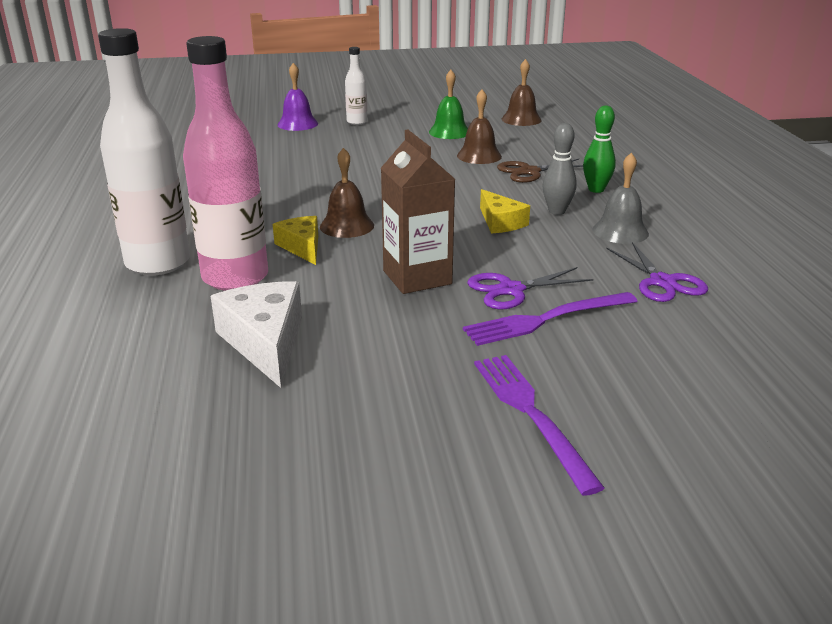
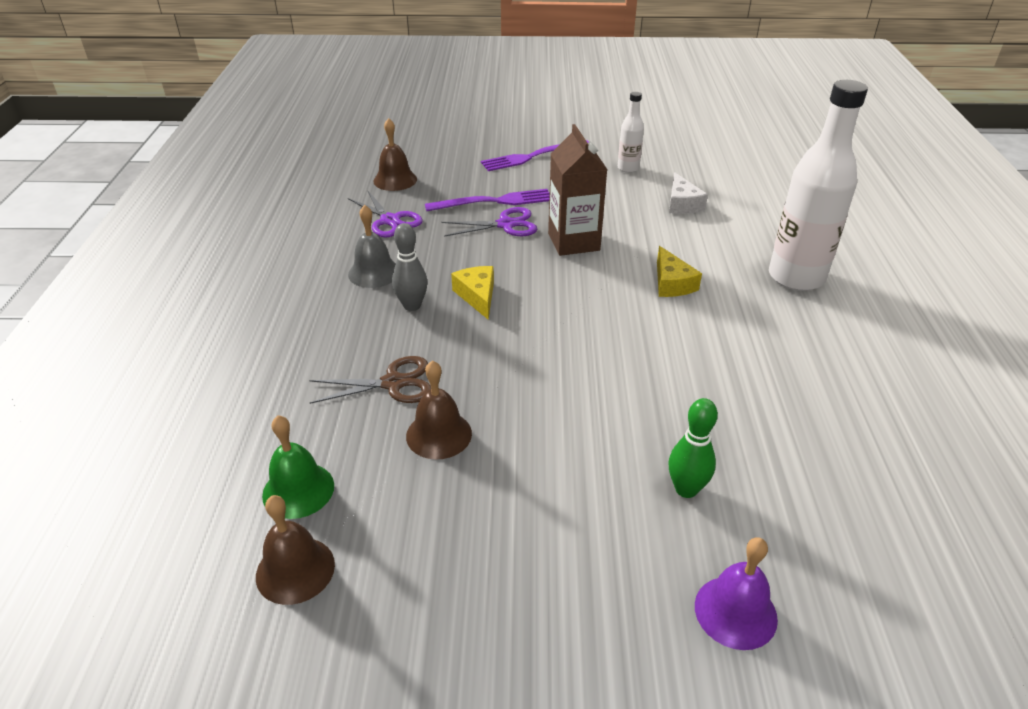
camera: 170 degrees left, 10 degrees up
pink bottle [183,36,268,291] -> none
white cheese [211,281,302,388] -> white cheese [669,172,708,214], size x0.64
brown bell [320,148,374,238] -> brown bell moved to [374,118,417,191]
white bottle [345,47,367,125] -> white bottle moved to [618,92,644,173]
green bell [429,70,468,139] -> green bell moved to [262,415,334,519]
purple fork [474,355,605,496] -> purple fork turned 75 degrees clockwise [481,140,589,171]
green bowling pin [583,105,616,193] -> green bowling pin moved to [668,398,718,498]
purple scissors [606,242,708,302] -> purple scissors turned 150 degrees clockwise [348,191,423,238]

